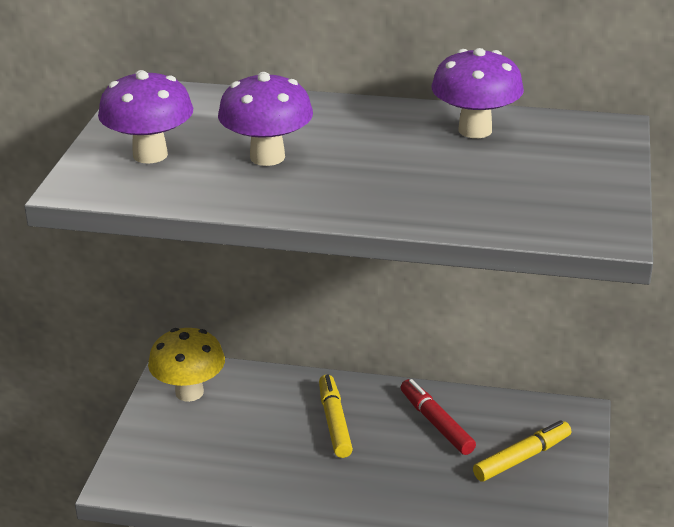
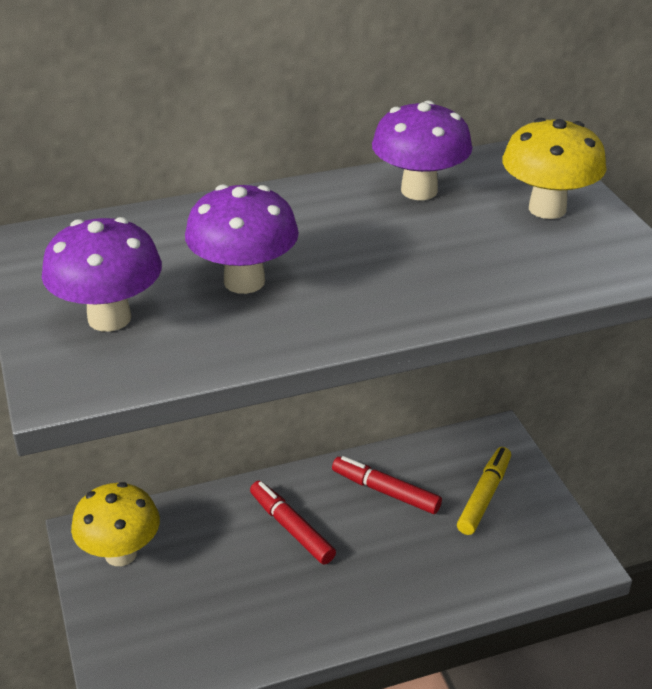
camera: 30 degrees left, 5 degrees up
yellow marker [319,374,353,458] -> red marker [250,481,336,564]
none -> yellow mushroom [502,118,607,219]

